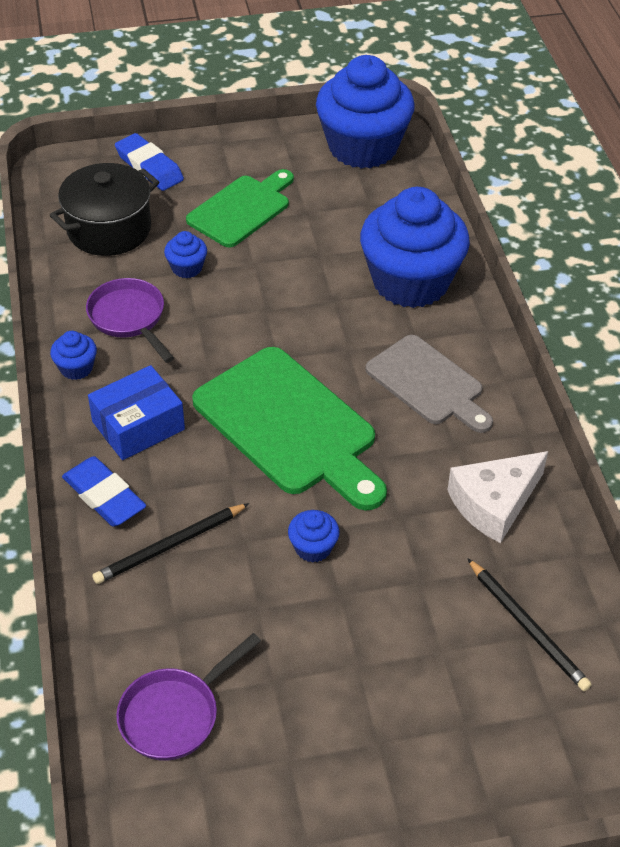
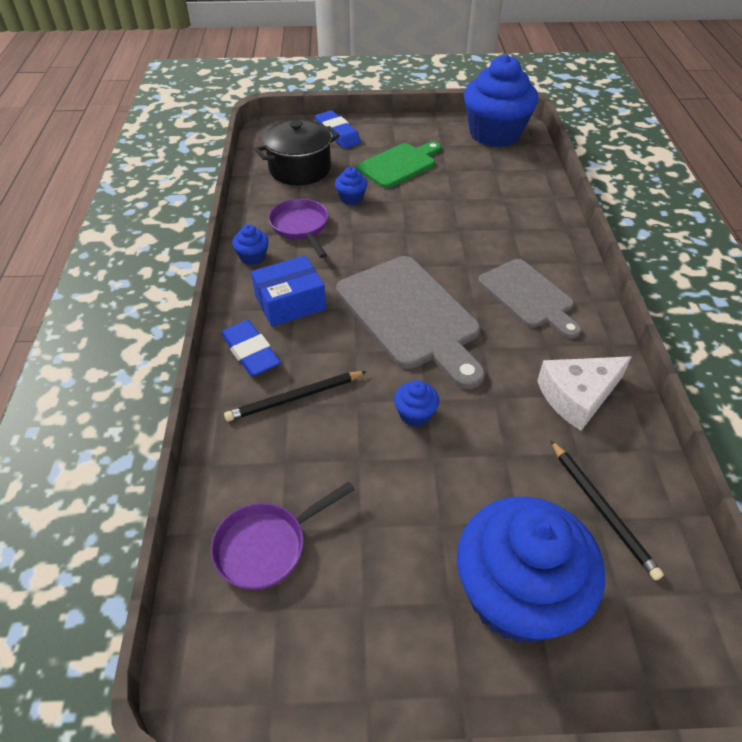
camera: 10 degrees right, 0 degrees up
green cutting board [192,347,387,511] -> grey cutting board [336,256,485,389]
blue cupcake [360,187,470,308] -> blue cupcake moved to [457,497,605,643]

